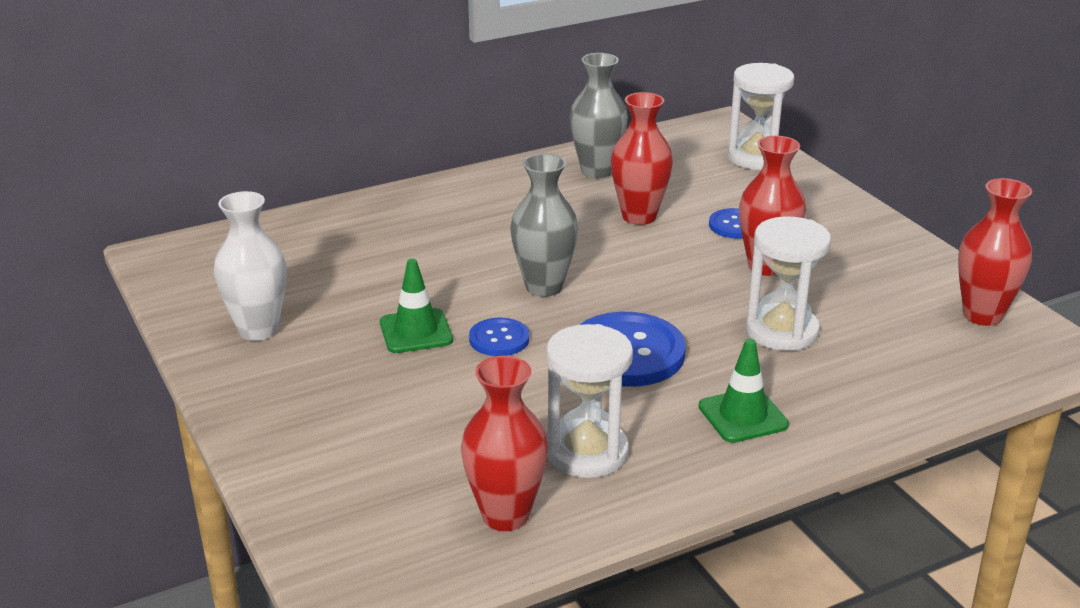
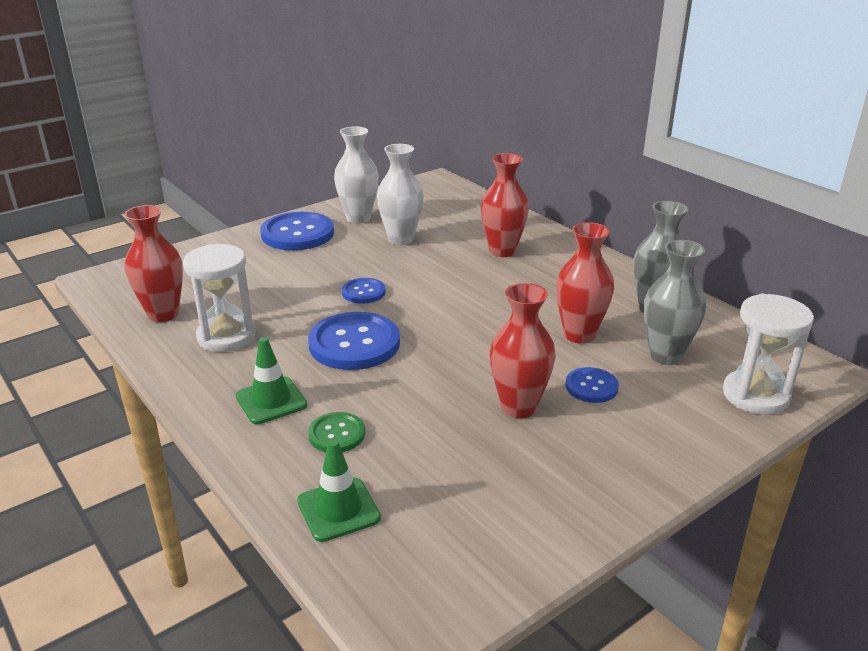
camera: 80 degrees right, 0 degrees up
green traffic cone [380,259,453,353] -> green traffic cone moved to [297,439,381,542]
grey vase [510,153,578,297] -> grey vase moved to [644,240,706,365]
white hourglass [746,216,831,351] -> none
red vase [958,178,1032,326] -> red vase moved to [481,153,529,257]
none -> blue button [260,212,334,250]
none -> green button [308,412,365,452]
none -> white vase [377,144,424,245]

